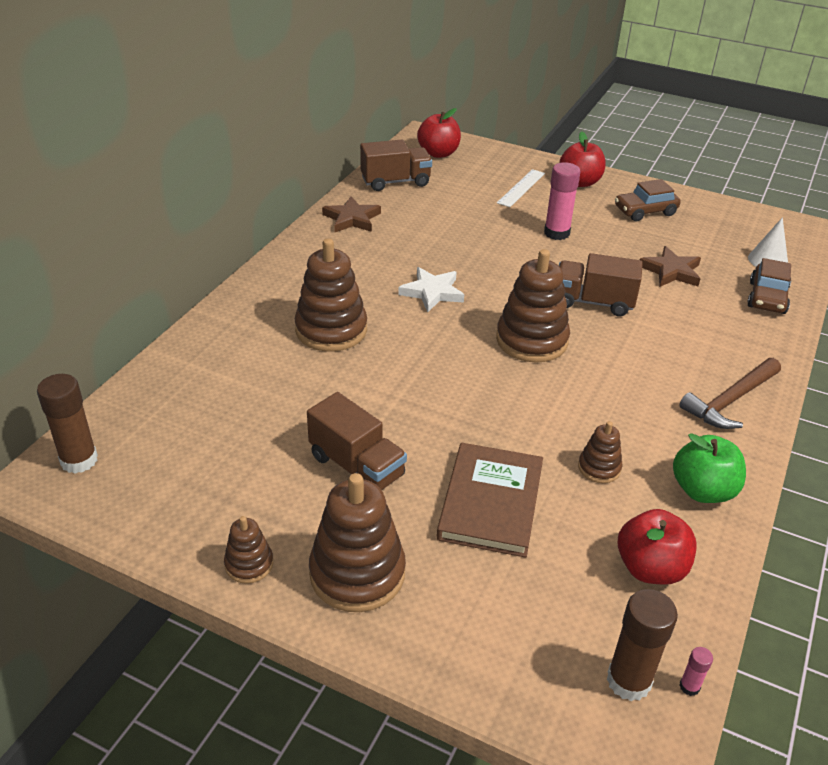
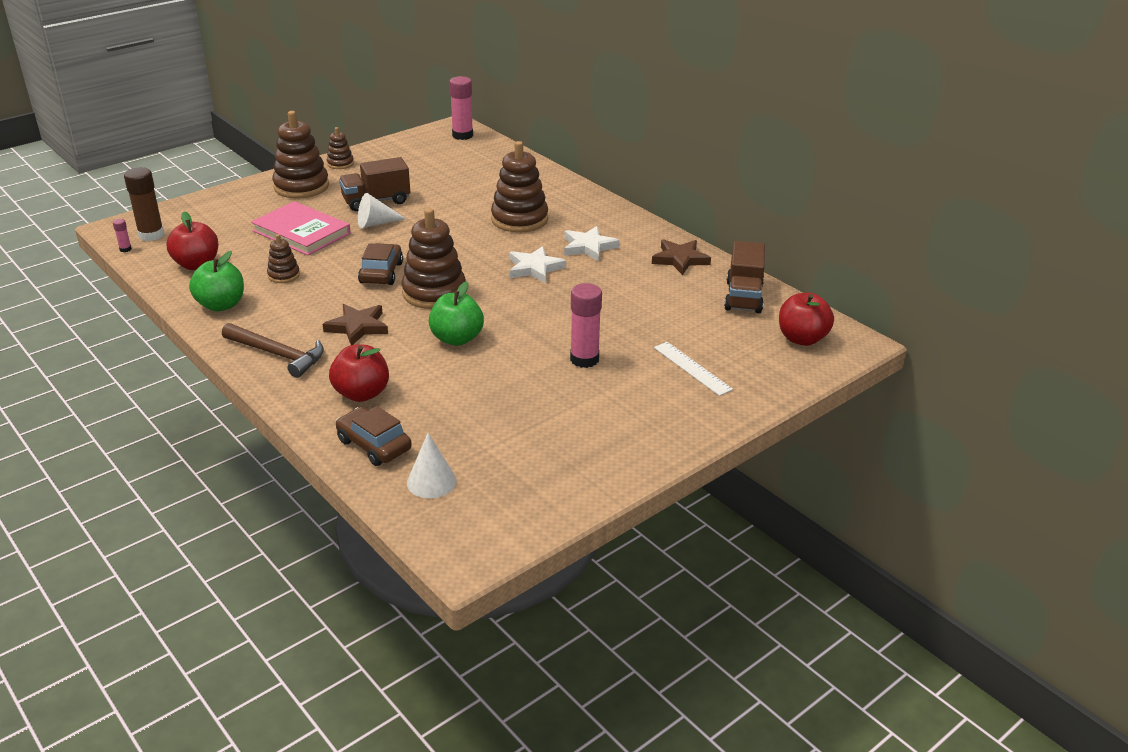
camera: 115 degrees right, 5 degrees down
brown glue stick [37,374,98,474] -> pink glue stick [449,76,473,140]
brown book [437,443,543,558] -> pink book [251,201,351,256]
brown truck [559,253,643,316] -> green apple [429,281,484,346]
red apple [560,132,606,187] -> red apple moved to [329,345,389,402]
brown car [615,179,681,221] -> brown car moved to [358,243,403,285]
brown star [640,246,701,287] -> brown star moved to [323,304,388,345]
brown hammer [679,358,781,429] -> brown hammer turned 135 degrees clockwise [222,323,324,378]
none -> white cone [358,193,406,228]
none -> white star [564,226,619,262]

